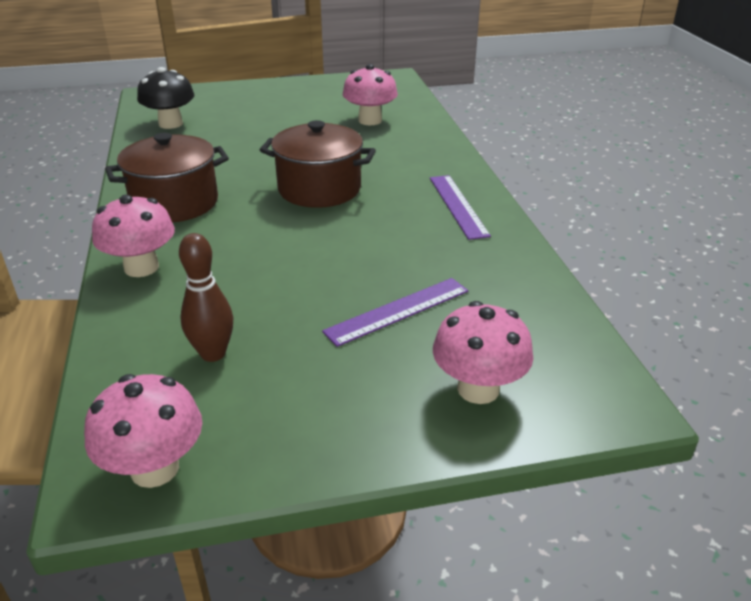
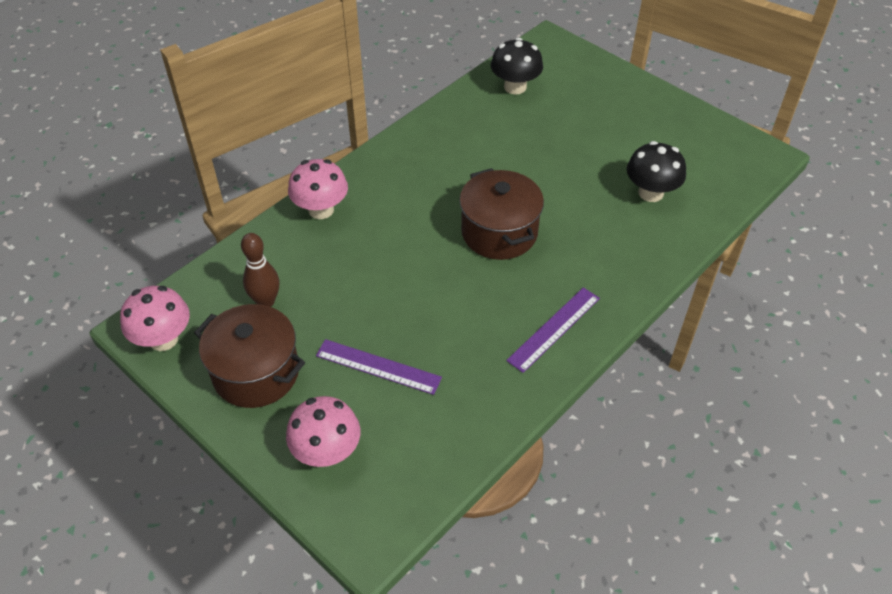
camera: 55 degrees right, 15 degrees up
brown pot [105,133,229,222] -> brown pot moved to [194,304,305,408]
pink mushroom [343,64,398,125] -> black mushroom [627,141,686,202]

